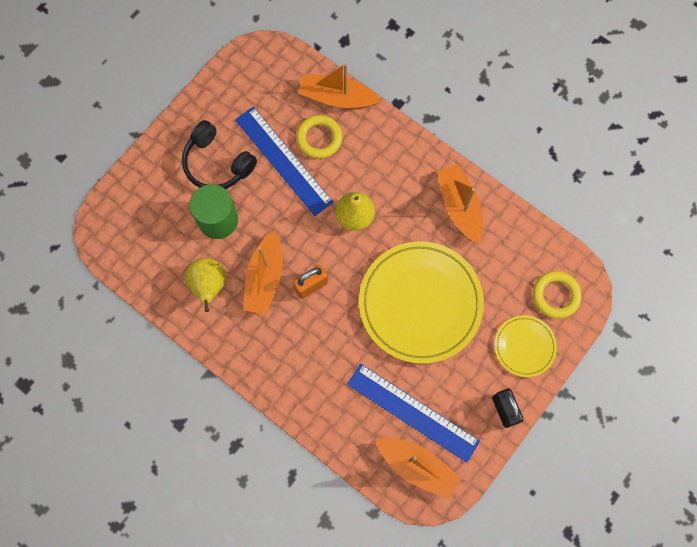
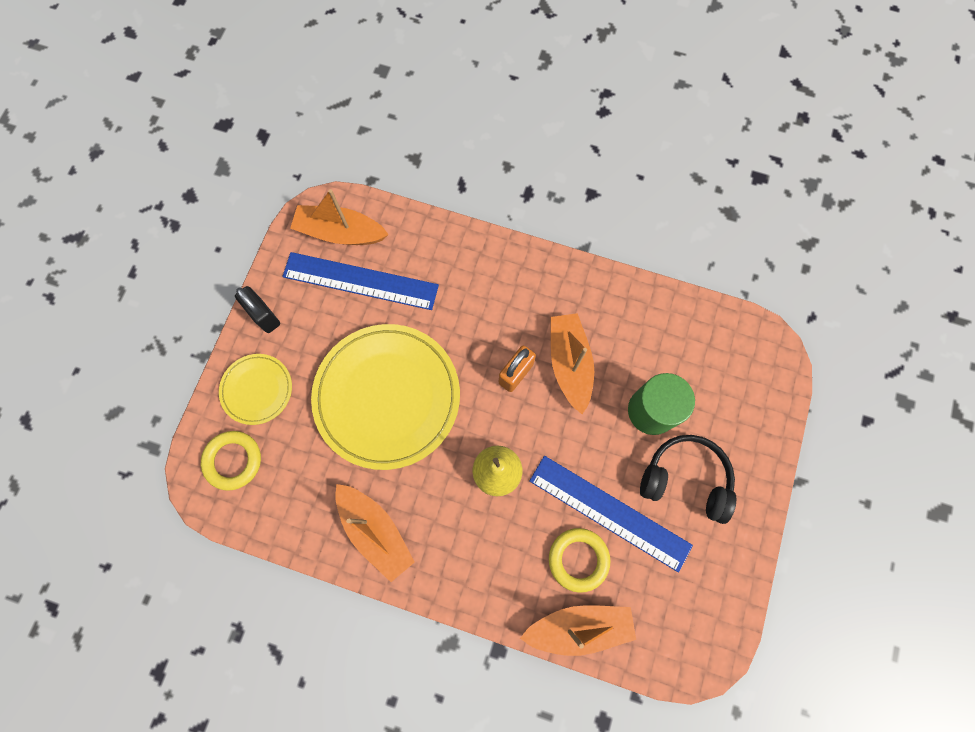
camera: 160 degrees right, 0 degrees up
yellow pear [185,258,226,312] -> none

